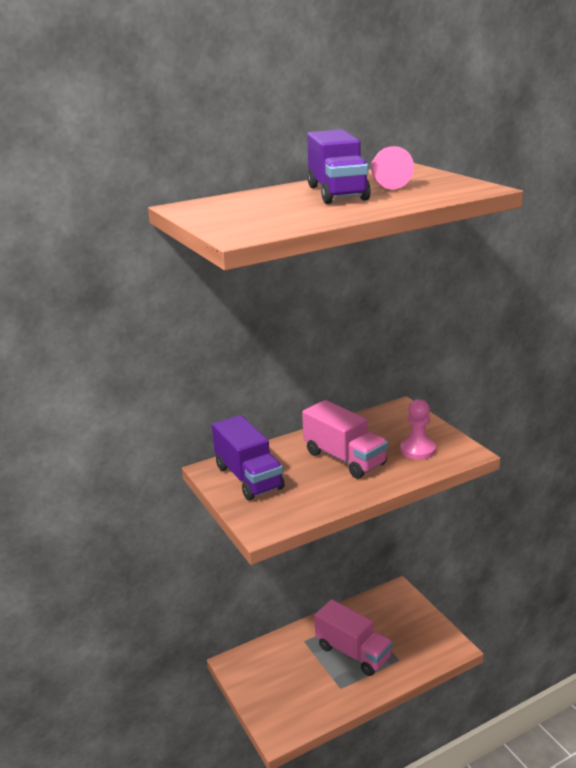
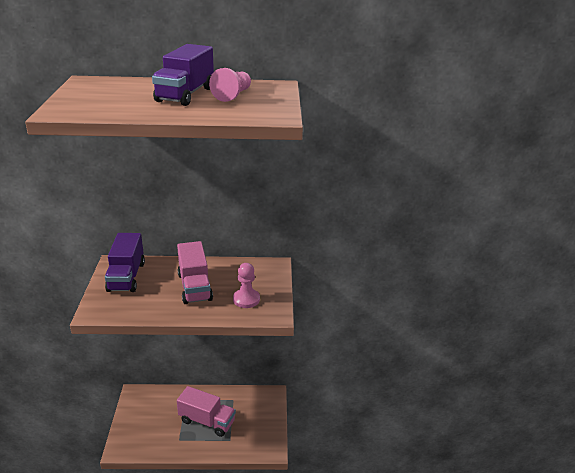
camera: 25 degrees right, 5 degrees up
pink truck [314,599,393,676] -> pink truck turned 45 degrees counterclockwise [177,386,236,437]

